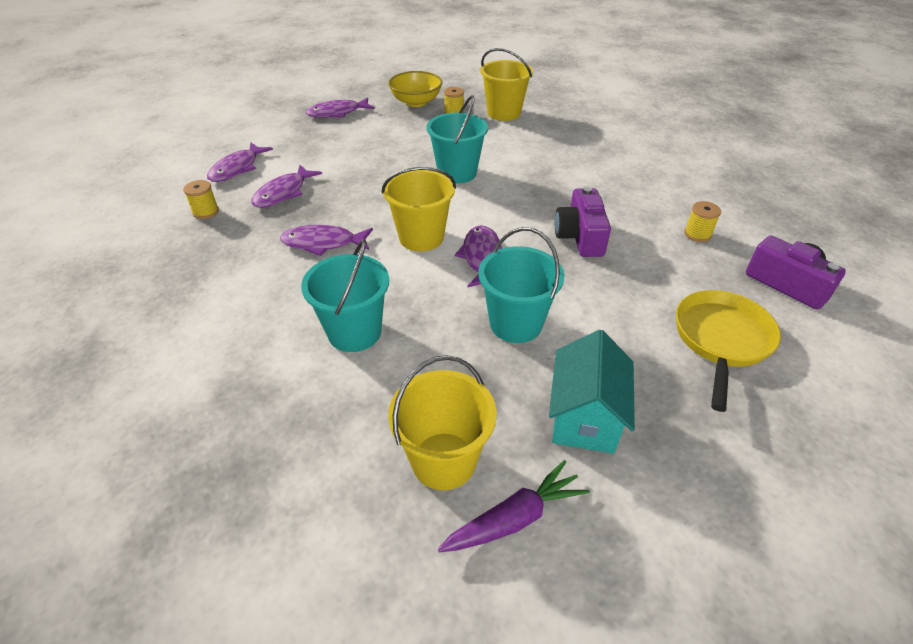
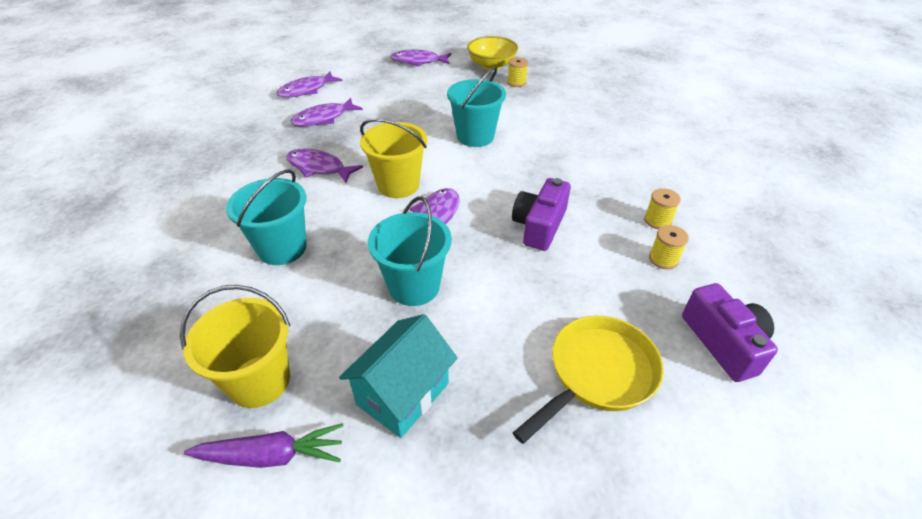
camera: 25 degrees right, 0 degrees up
yellow spool [183,180,219,219] -> yellow spool moved to [644,188,681,229]
yellow bucket [480,48,533,121] -> none

